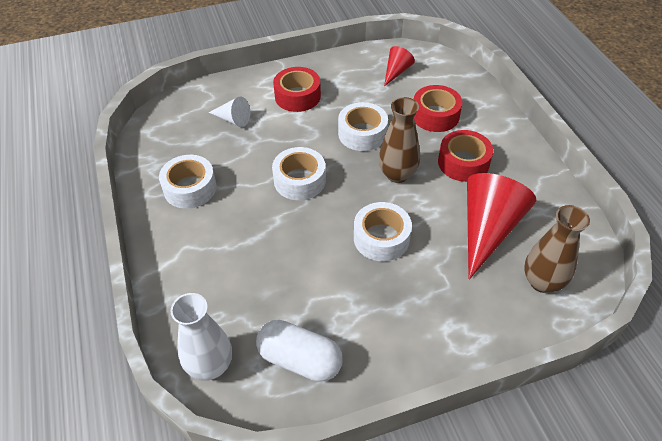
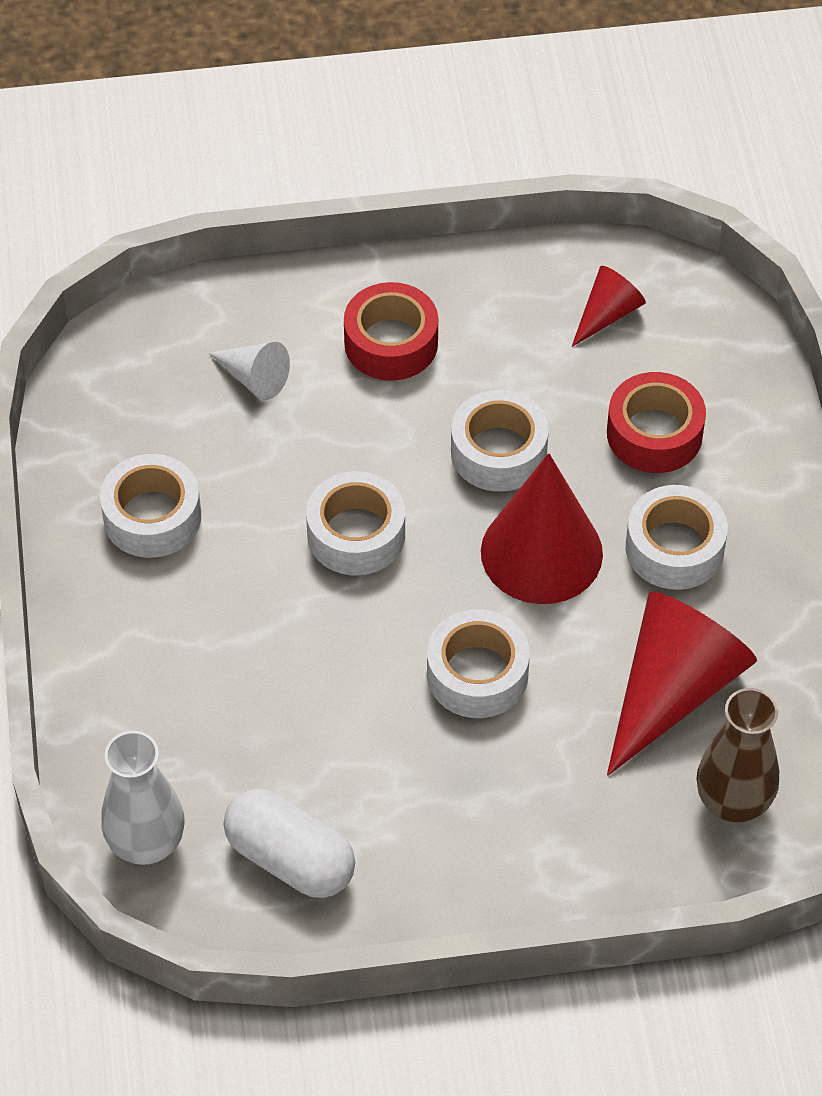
camera: 10 degrees right, 5 degrees up
brown vase [379,97,420,183] -> red cone [481,453,603,604]
red tape [438,130,493,182] -> white tape [626,485,728,590]

